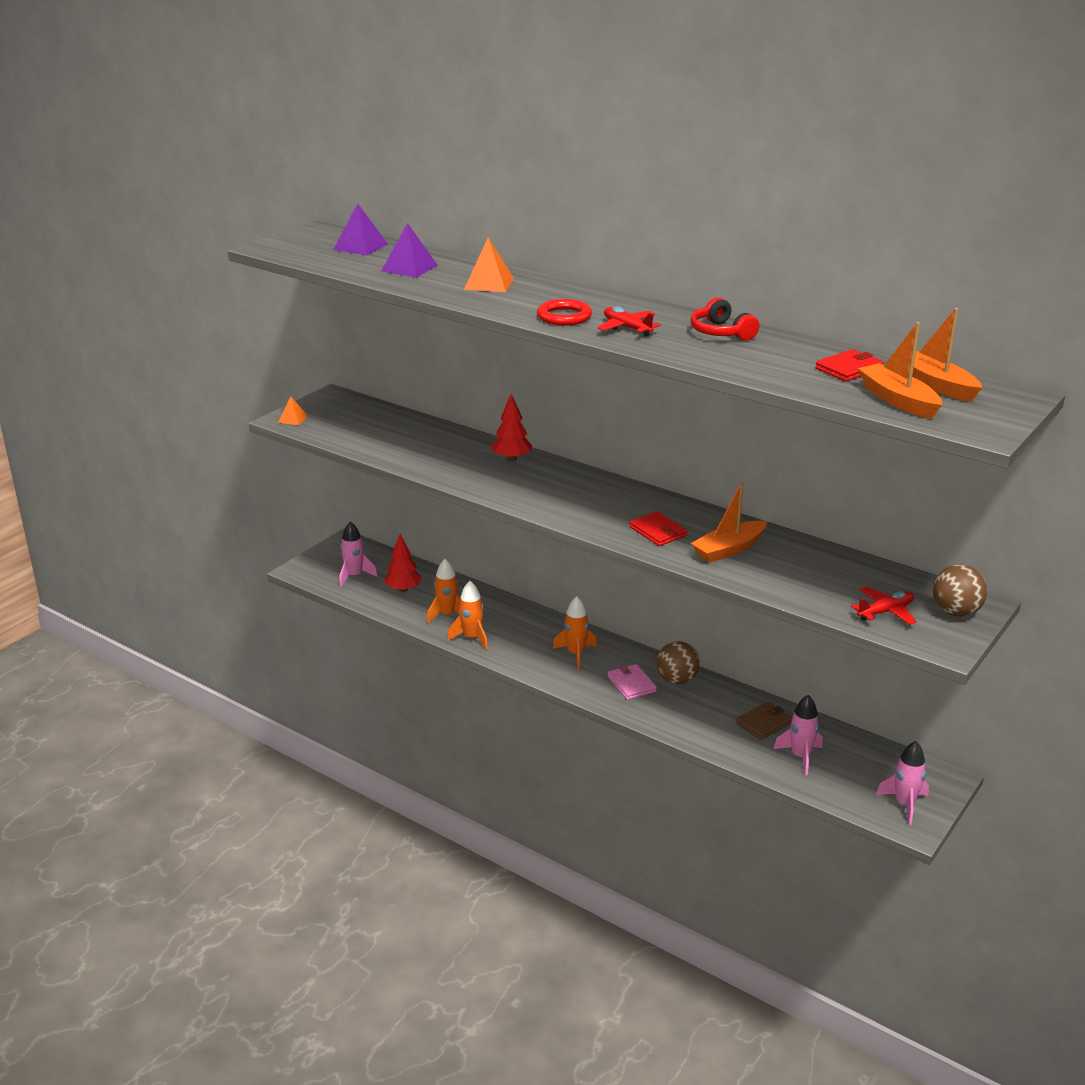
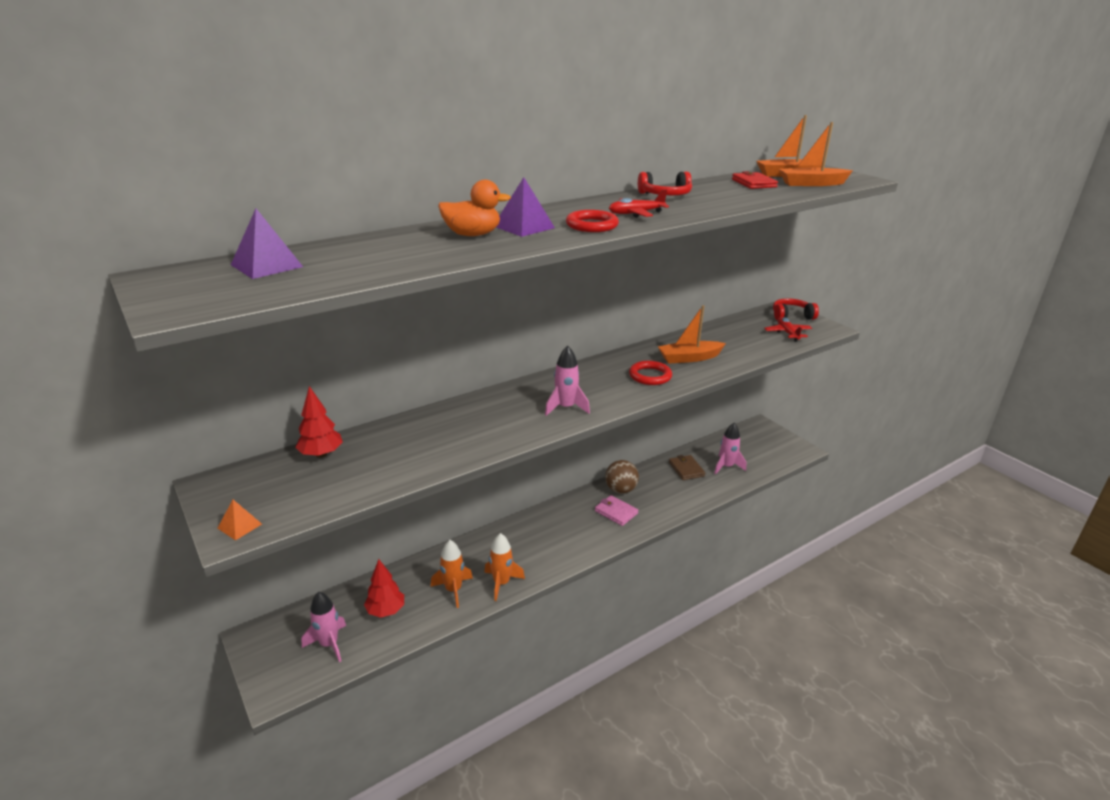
camera: 70 degrees left, 0 degrees up
purple pyramid [382,223,438,278] -> purple pyramid moved to [496,177,555,237]
orange pyramid [464,238,514,292] -> orange duck [438,180,511,236]
red tree [491,394,532,461] -> red tree moved to [295,386,343,458]
orange rocket [553,596,597,669] -> none
pink wallet [608,664,657,700] -> pink wallet turned 45 degrees clockwise [595,495,638,526]
red wallet [630,511,687,546] -> red ring [629,361,672,385]
orange boat [691,481,767,563] -> orange boat turned 90 degrees clockwise [658,305,726,363]
pink rocket [876,741,929,825] -> pink rocket moved to [545,346,590,416]
brown ball [933,565,987,617] -> red headphones [773,298,819,320]

